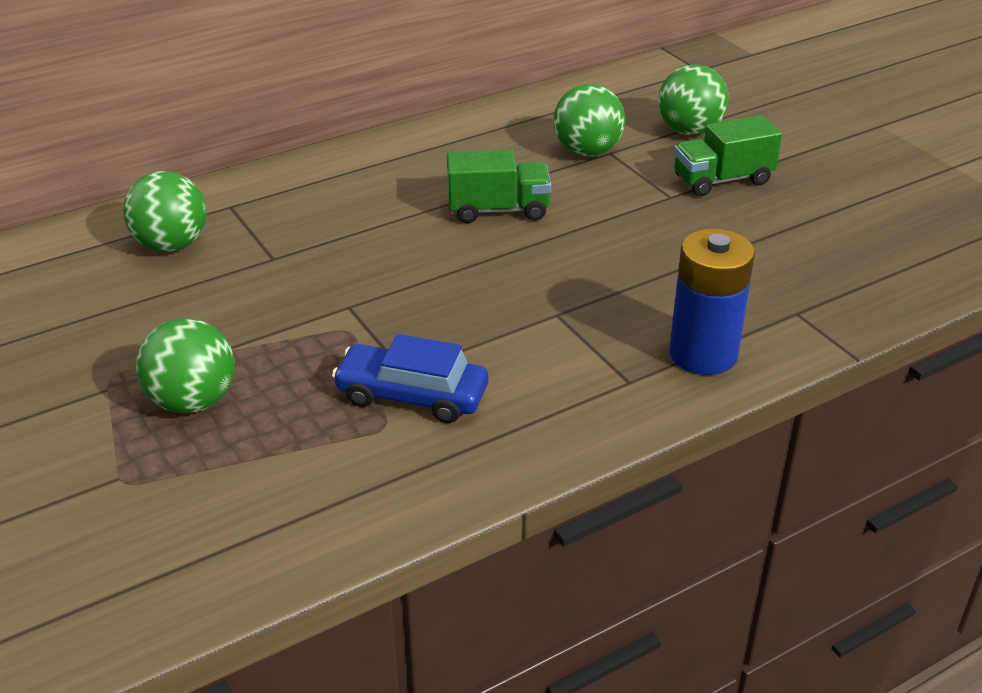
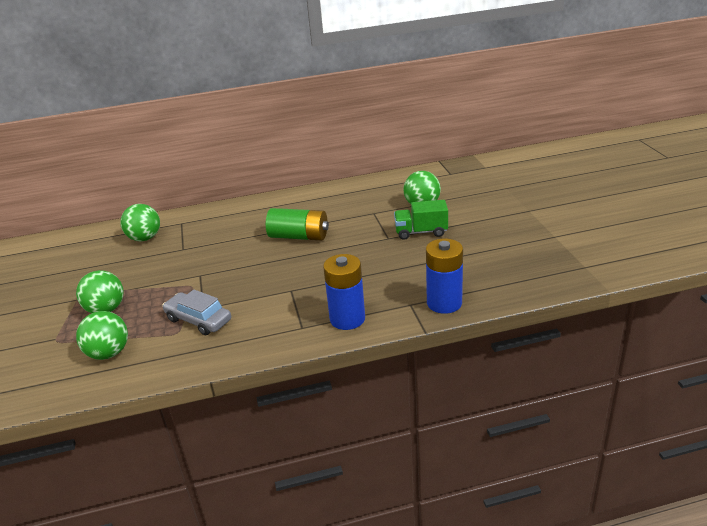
camera: 20 degrees right, 5 degrees down
blue car [332,334,488,423] -> grey car [162,290,231,335]
green truck [447,149,551,223] -> green battery [266,208,329,240]
green ball [553,84,625,157] -> green ball moved to [76,311,128,360]
none -> blue battery [426,239,463,314]

